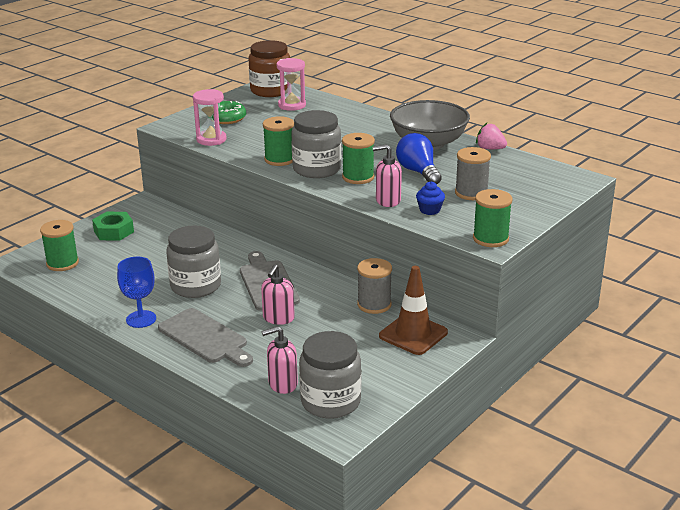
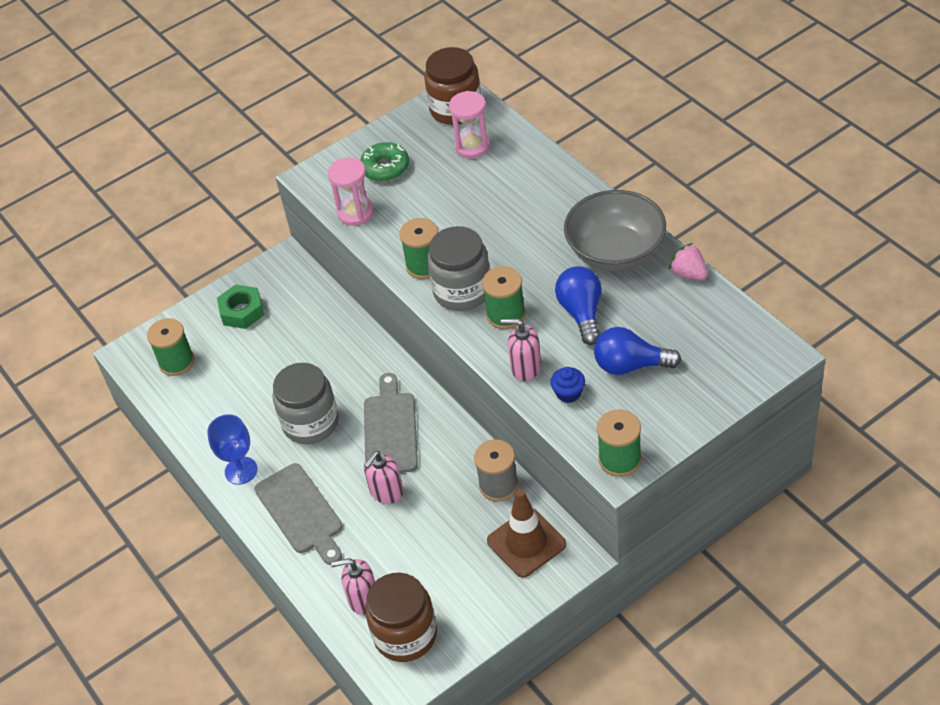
camera: 20 degrees right, 20 degrees up
grey jar [299,331,361,419] -> brown jar [365,573,437,662]
grey spool [455,147,491,200] -> blue light bulb [594,327,681,375]

